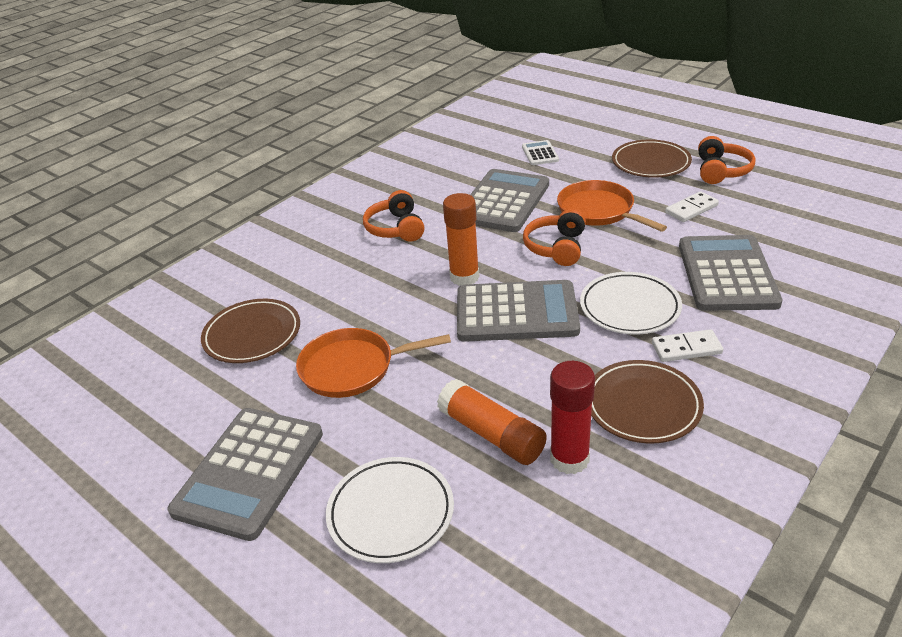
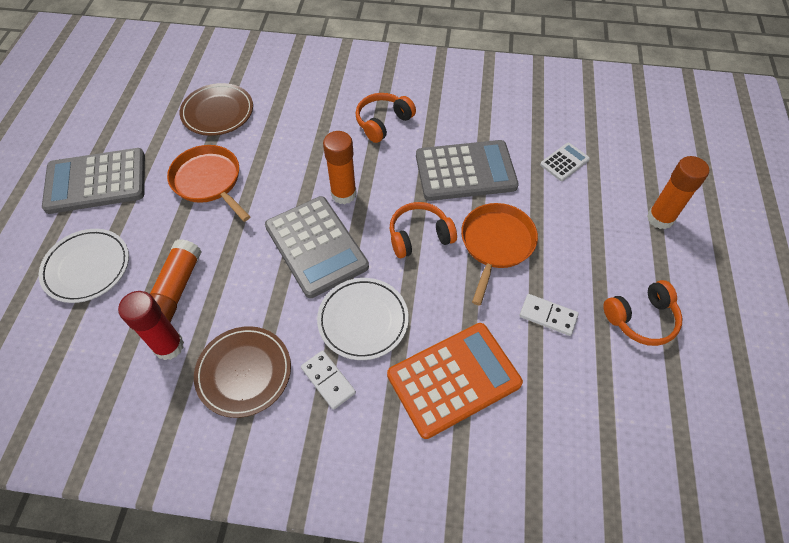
camera: 55 degrees right, 20 degrees up
brown plate [612,140,692,178] -> none
grey calculator [679,235,782,311] -> orange calculator [387,323,523,439]
none -> orange glue stick [647,156,709,229]

